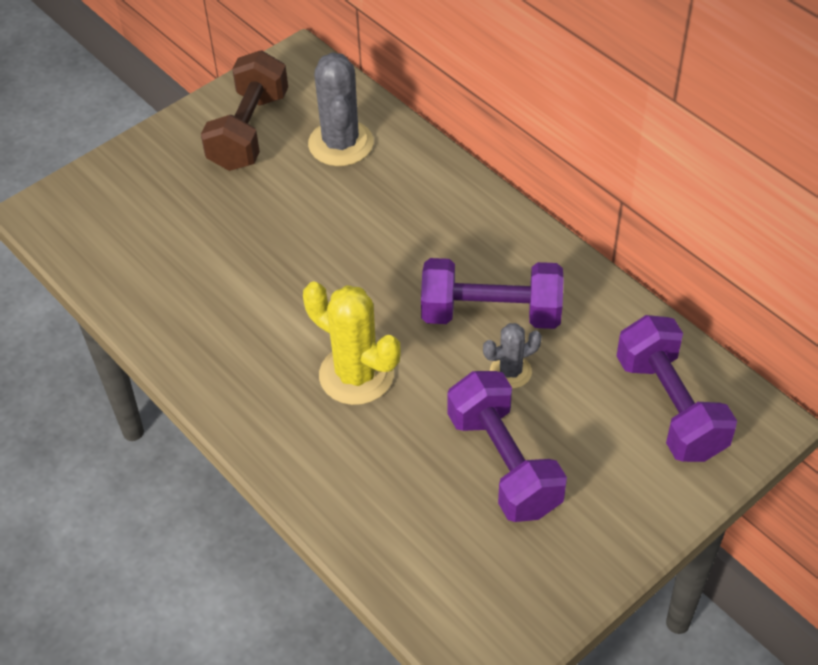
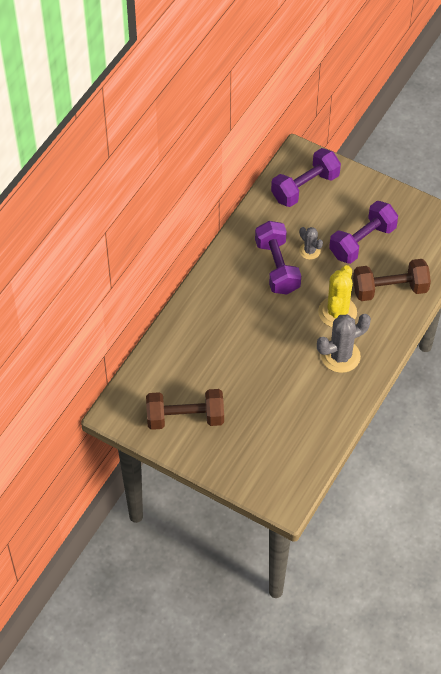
camera: 110 degrees left, 5 degrees up
grey cactus [308,52,373,166] -> grey cactus moved to [317,314,371,373]
none -> brown dumbbell [353,259,431,301]

